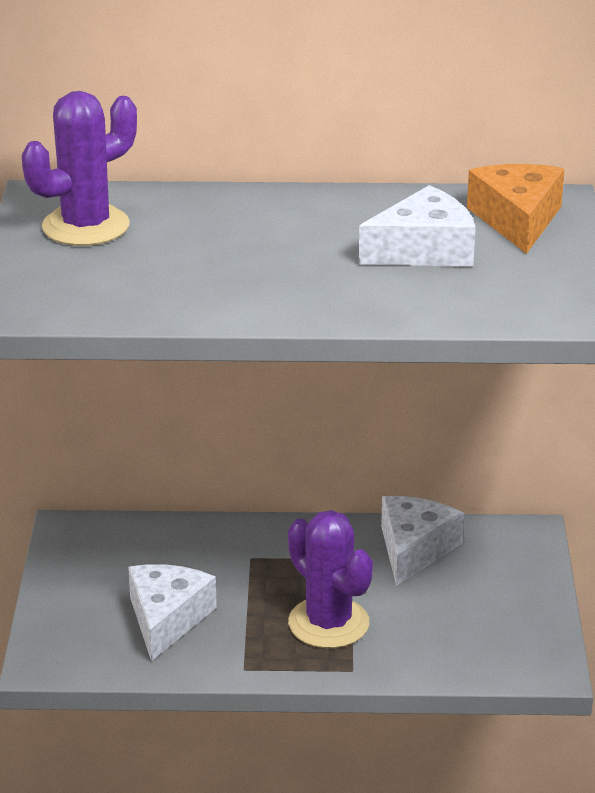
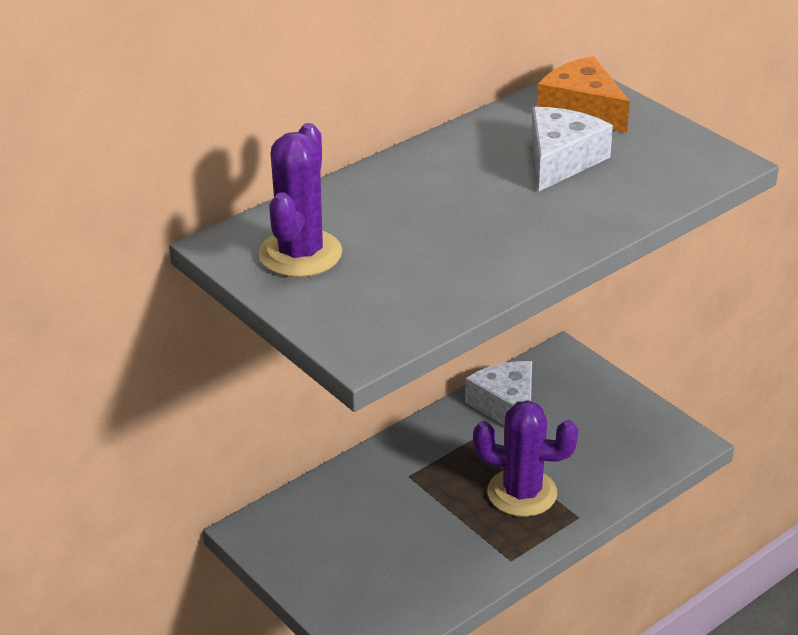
camera: 40 degrees left, 5 degrees up
white cheese [128,564,217,661] -> none

